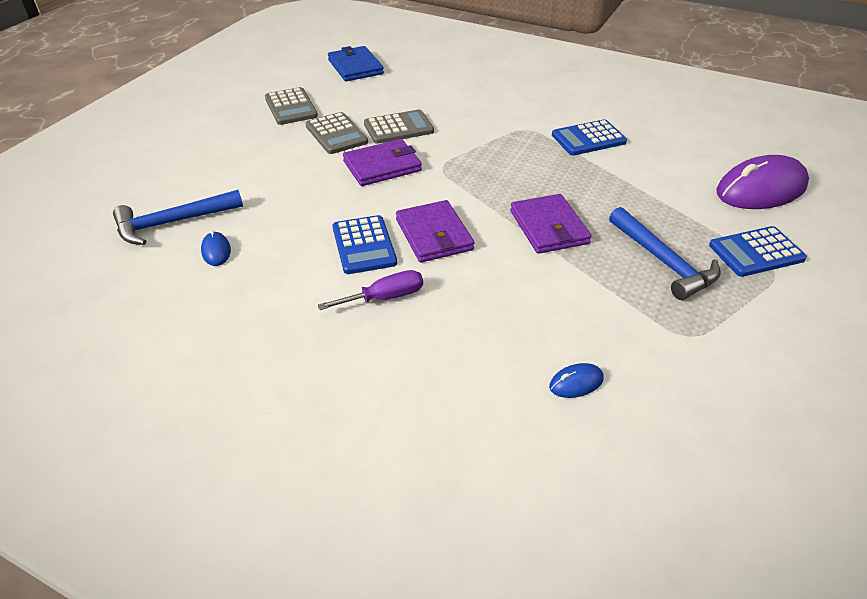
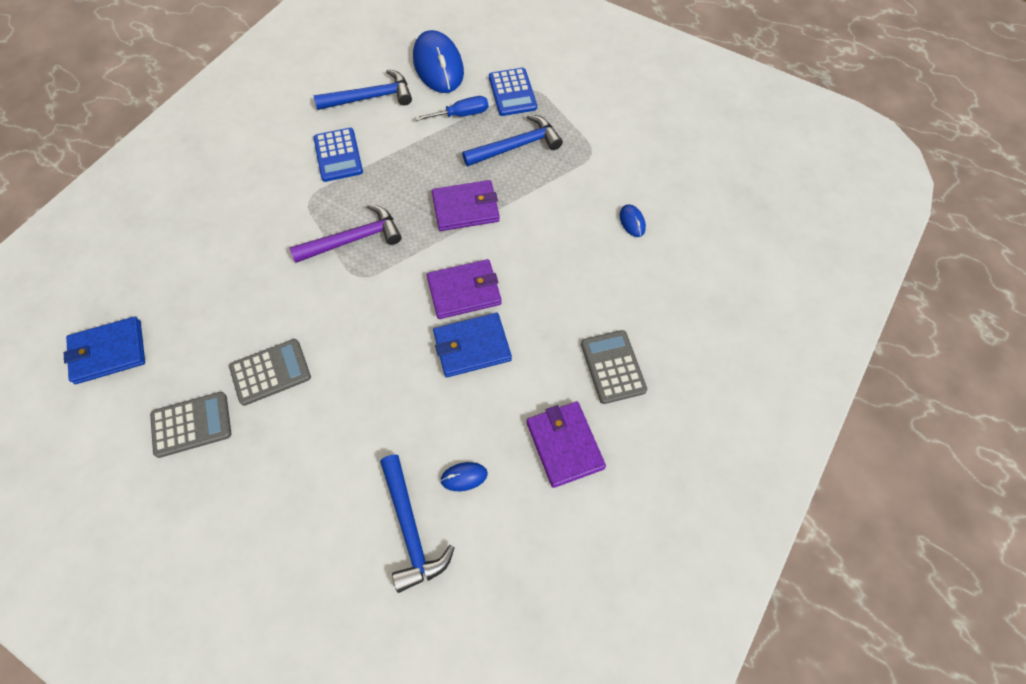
camera: 85 degrees left, 20 degrees up
purple screwdriver [318,270,423,310] -> none
blue calculator [332,215,397,274] -> blue wallet [433,313,512,377]
purple wallet [343,139,422,186] -> purple wallet moved to [527,401,606,488]
grey calculator [364,110,434,144] -> grey calculator moved to [581,330,647,404]
purple mouse [716,155,809,209] -> blue mouse [413,30,464,93]
none -> purple hammer [290,204,402,263]
none -> blue hammer [314,69,412,110]
none -> blue screwdriver [415,96,488,121]

